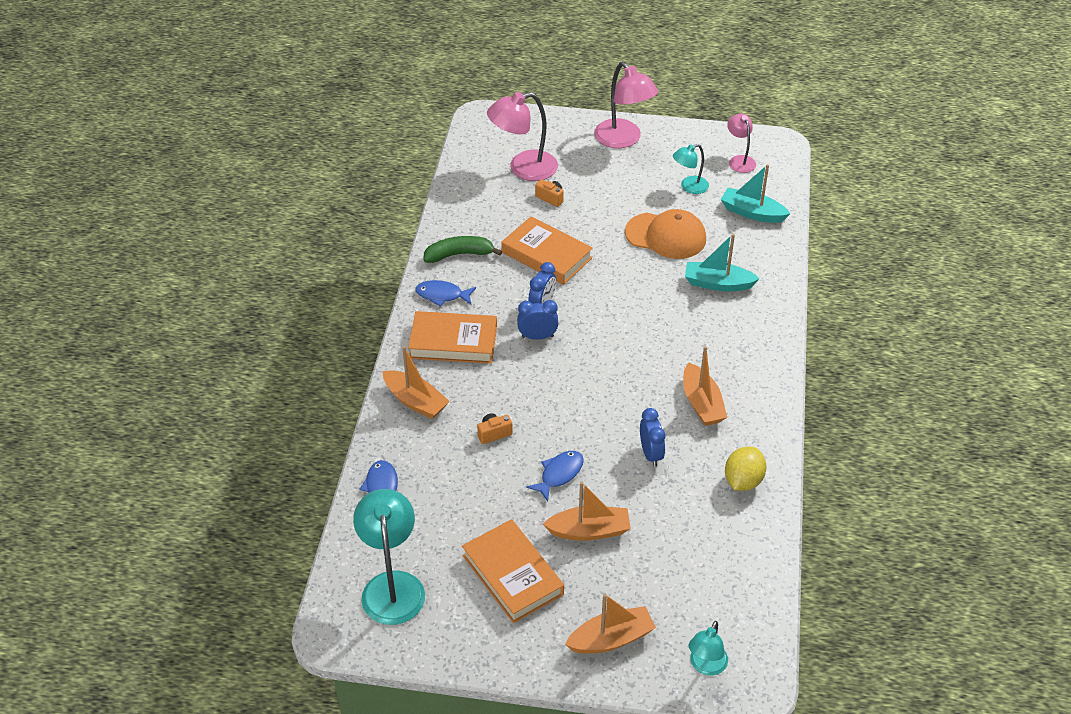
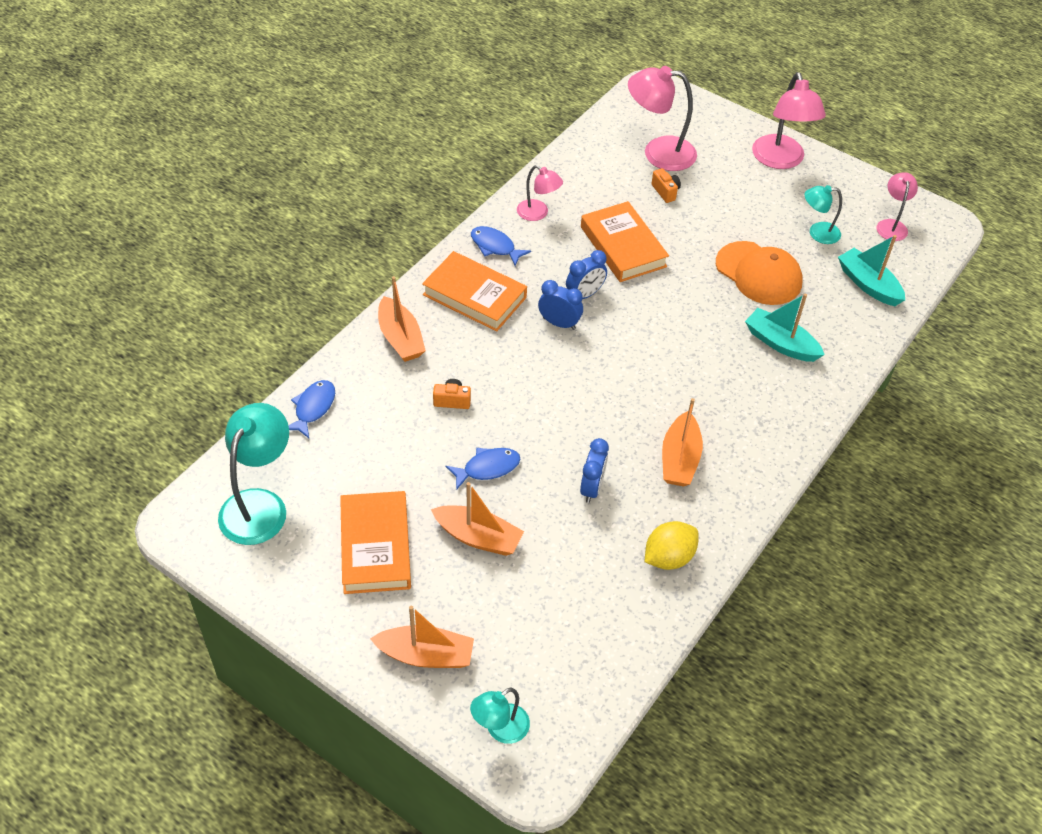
camera: 25 degrees right, 5 degrees up
green banana [423,236,502,263] -> pink lamp [517,165,563,221]

